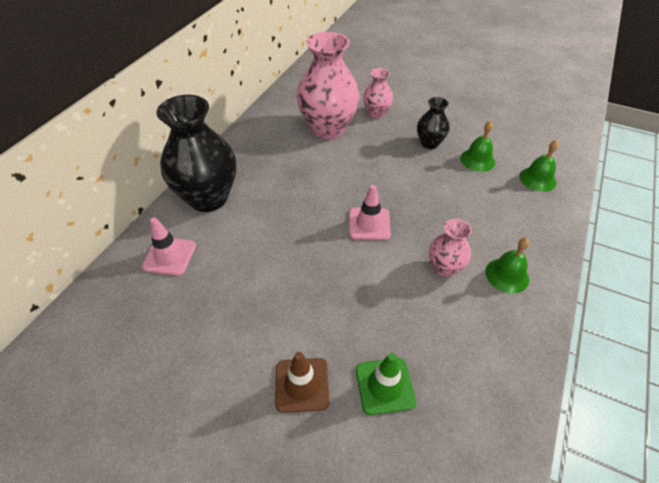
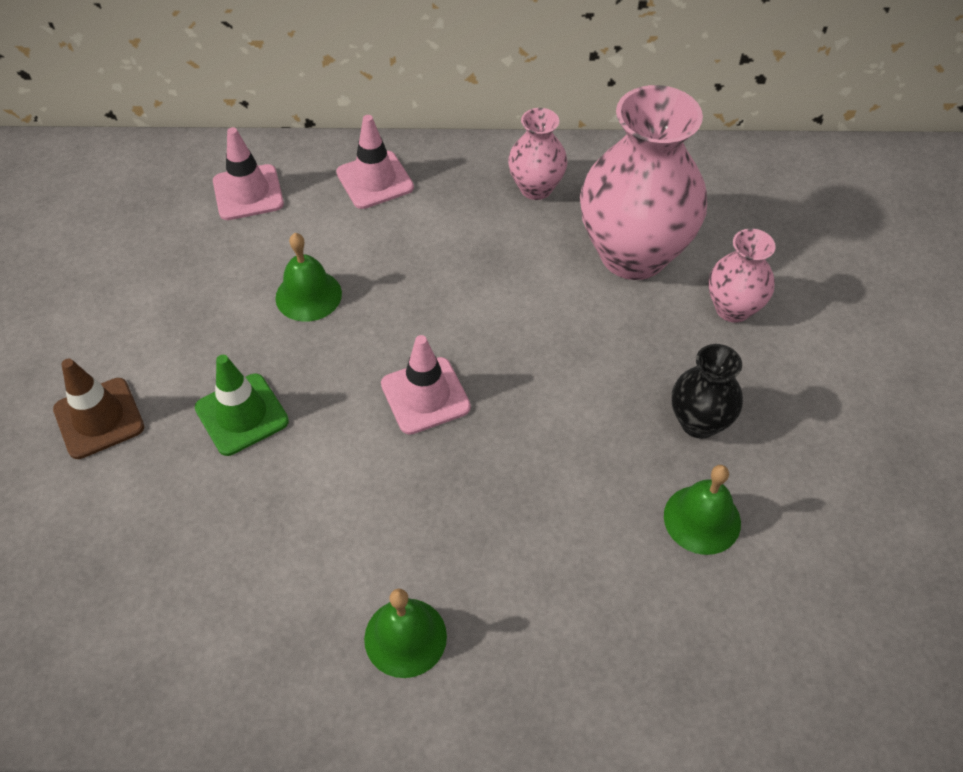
camera: 65 degrees right, 5 degrees up
black vase [156,95,236,212] -> pink traffic cone [336,115,414,209]
green traffic cone [356,353,416,415] -> green traffic cone moved to [195,355,289,456]
pink vase [429,219,472,277] -> pink vase moved to [508,108,568,200]
green bell [519,140,559,192] -> green bell moved to [275,233,342,322]

